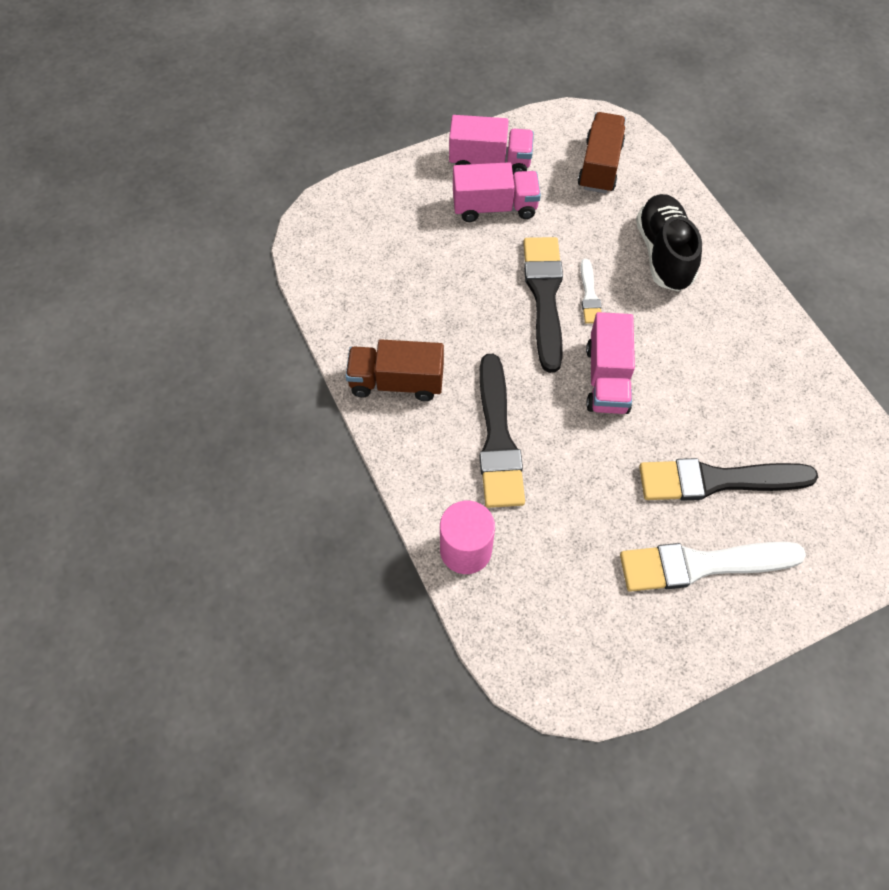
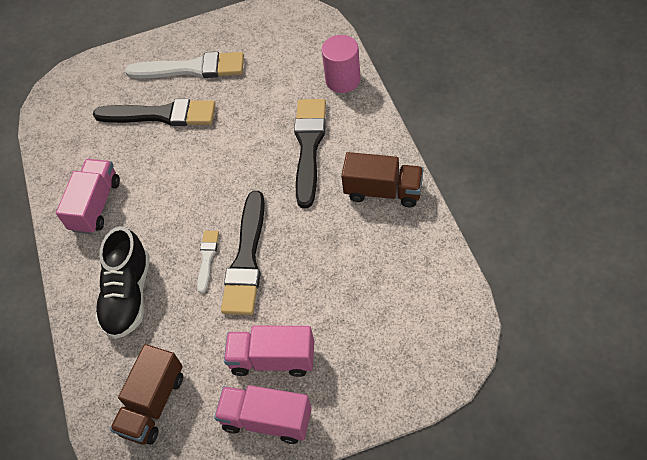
camera: 165 degrees left, 5 degrees down
pink truck [586,312,635,414] -> pink truck moved to [56,159,120,234]

